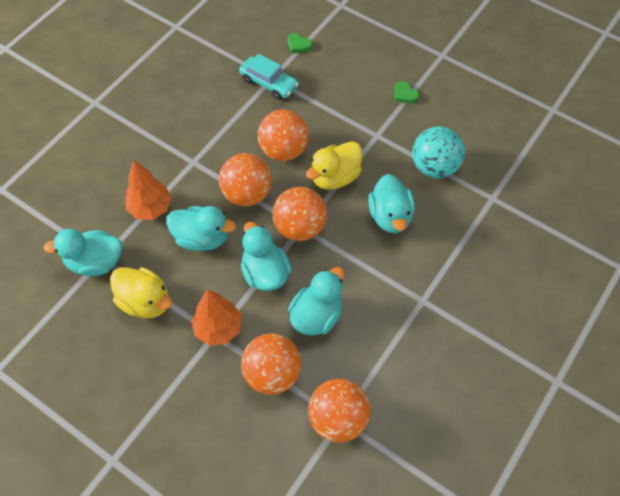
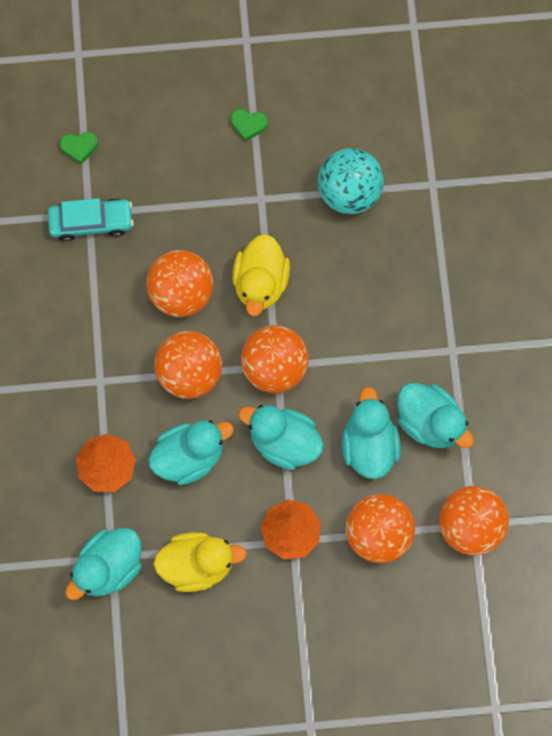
camera: 40 degrees left, 15 degrees up
turquoise duck [368,174,415,233] -> turquoise duck moved to [397,383,474,448]

